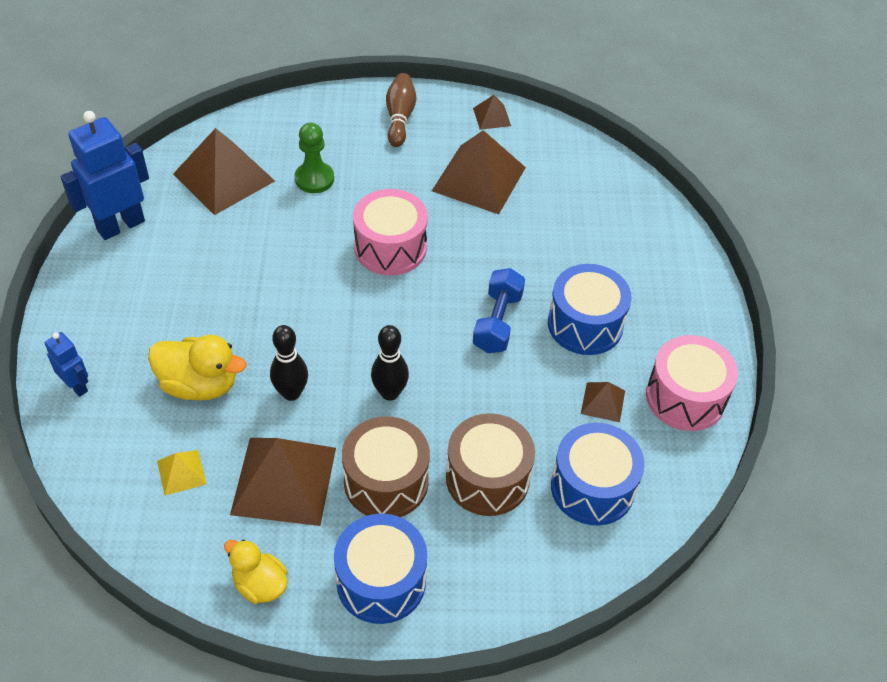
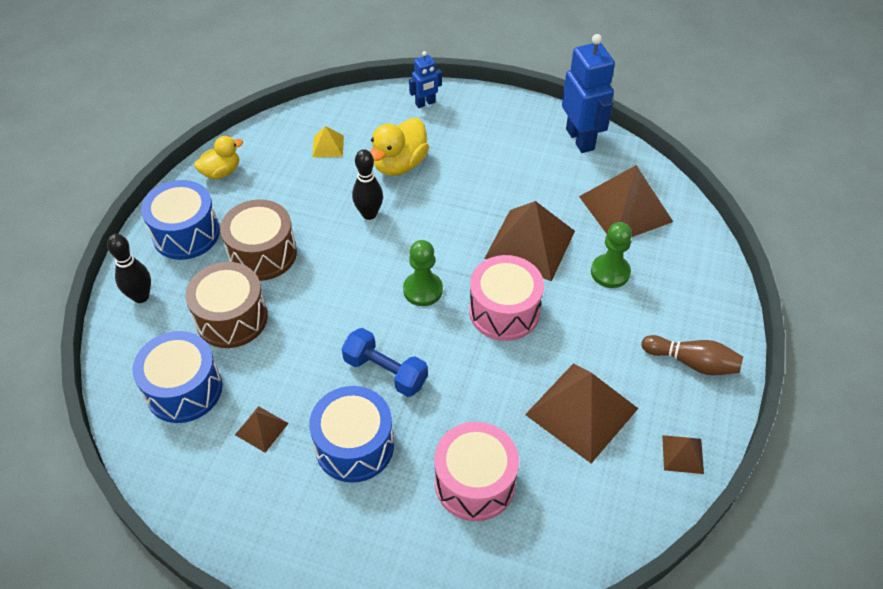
camera: 110 degrees right, 0 degrees up
brown pyramid [230,438,336,526] -> brown pyramid moved to [484,201,575,281]
black bowling pin [371,325,409,401] -> black bowling pin moved to [107,234,151,303]
pink drum [646,335,738,431] -> pink drum moved to [434,422,519,521]
none -> green pawn [403,240,443,306]

